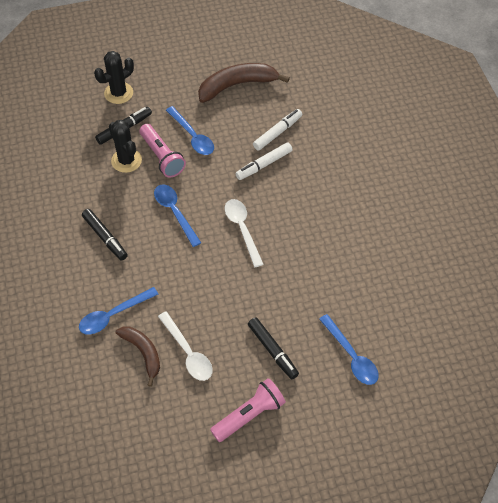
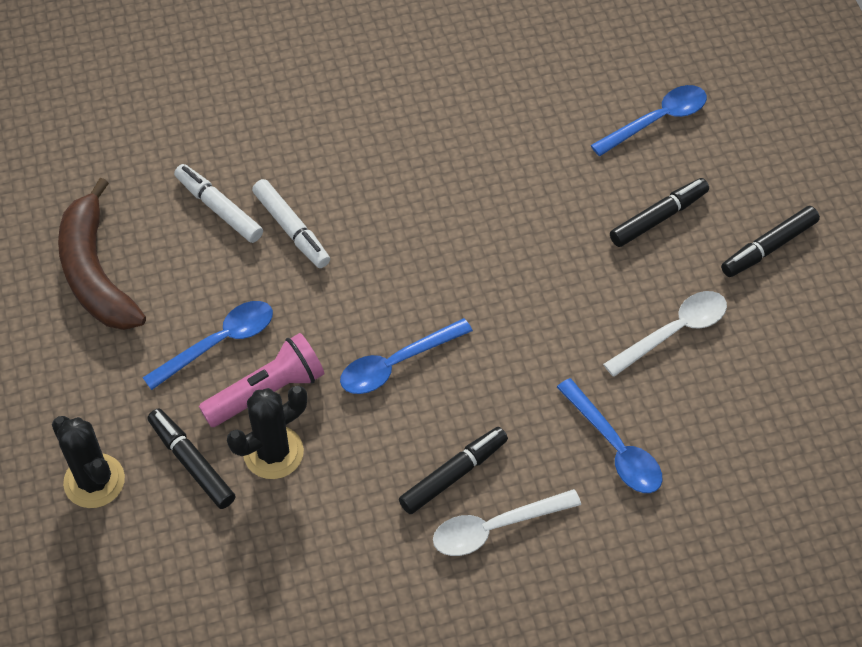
camera: 90 degrees left, 0 degrees up
brown banana [116,327,160,387] -> none
pink flashlight [210,378,286,442] -> black marker [721,206,820,277]
white spoon [225,199,263,267] -> white spoon moved to [433,489,581,556]

